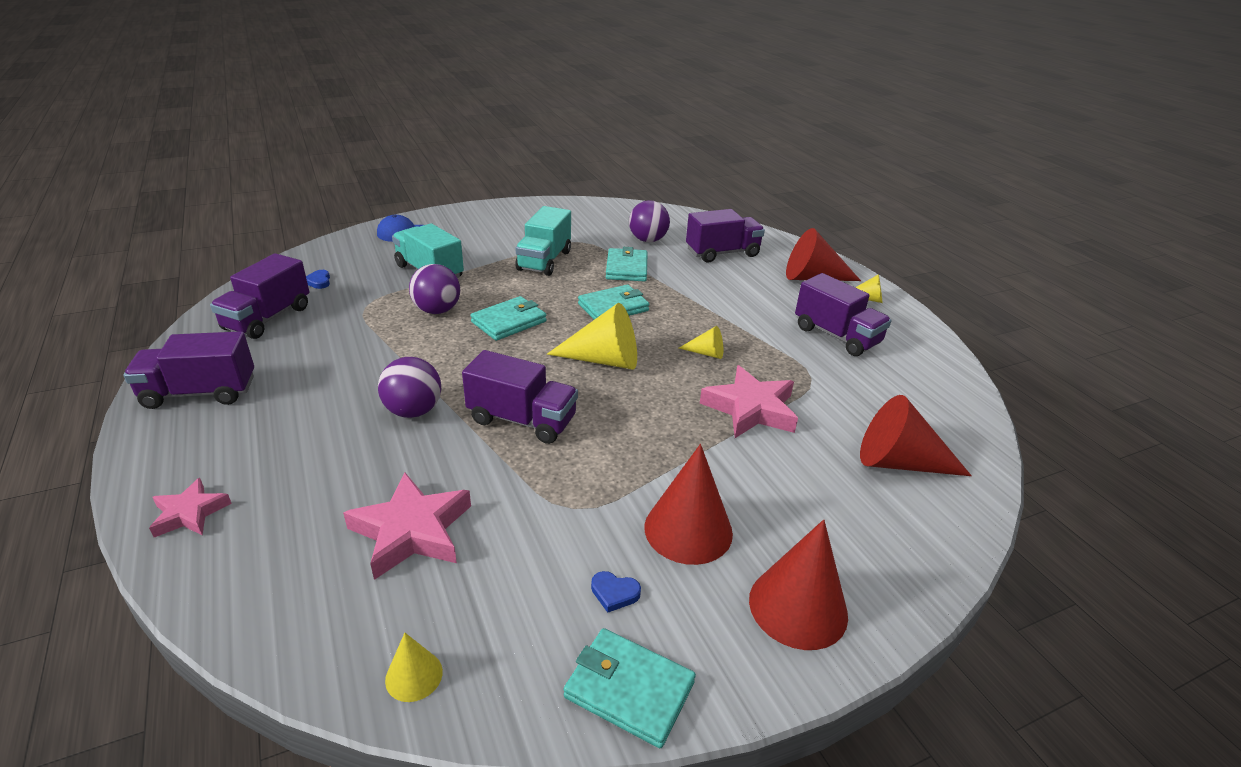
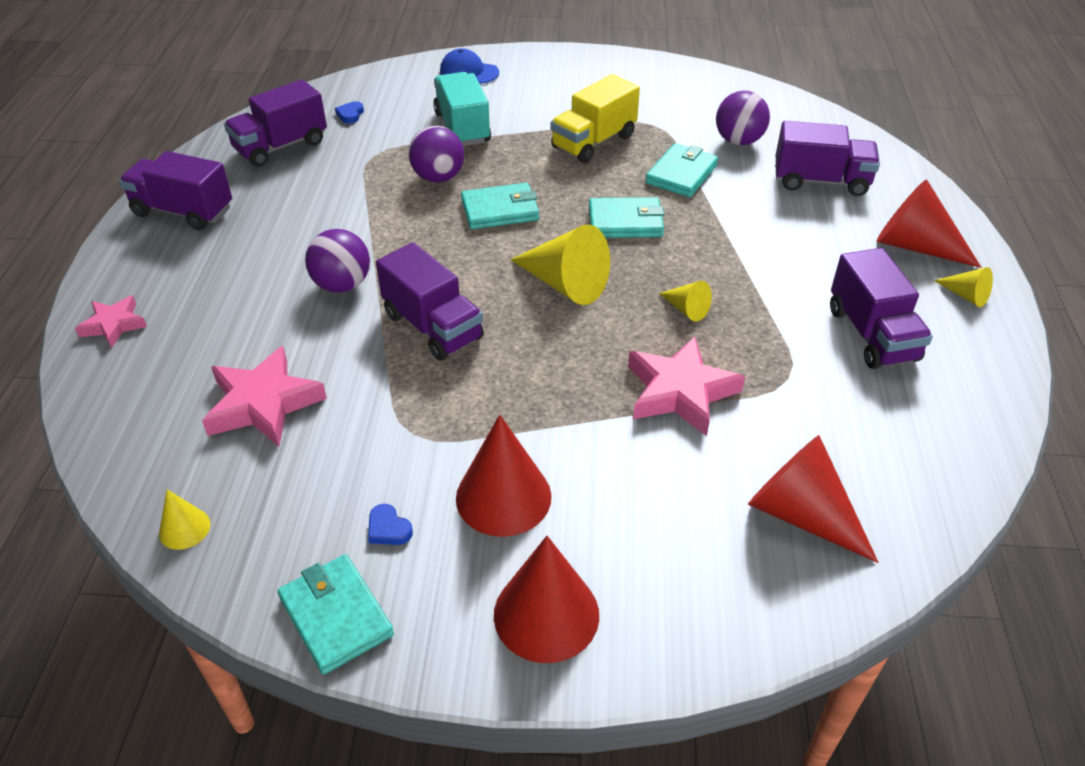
camera: 30 degrees right, 10 degrees up
turquoise truck [515,206,571,276] -> yellow truck [551,74,640,163]

